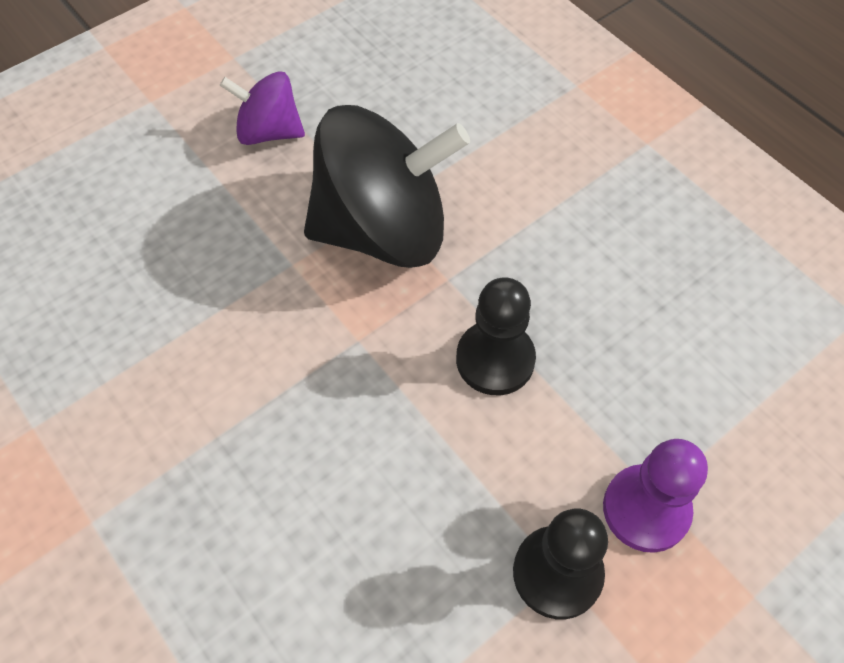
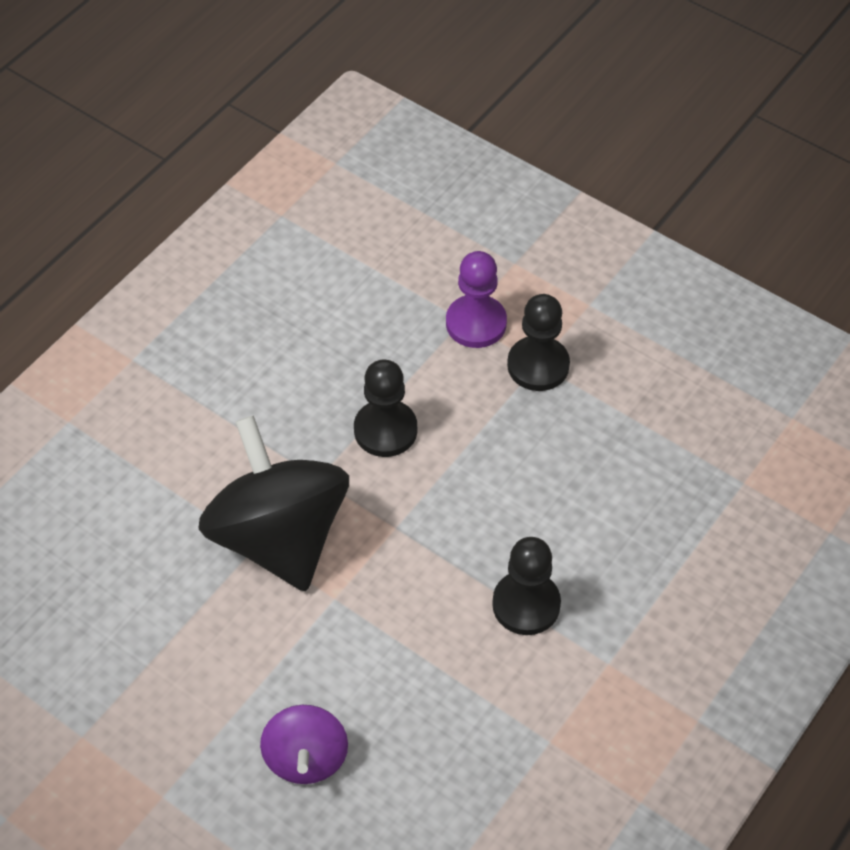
camera: 105 degrees left, 5 degrees down
purple spinning top [220,71,305,145] -> purple spinning top moved to [260,705,348,784]
none -> black pawn [492,537,561,635]

